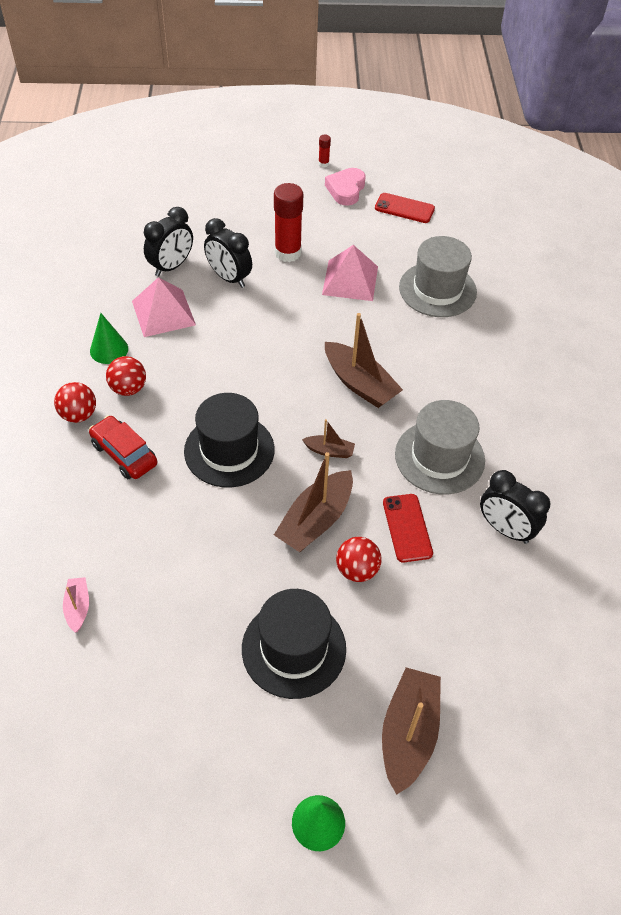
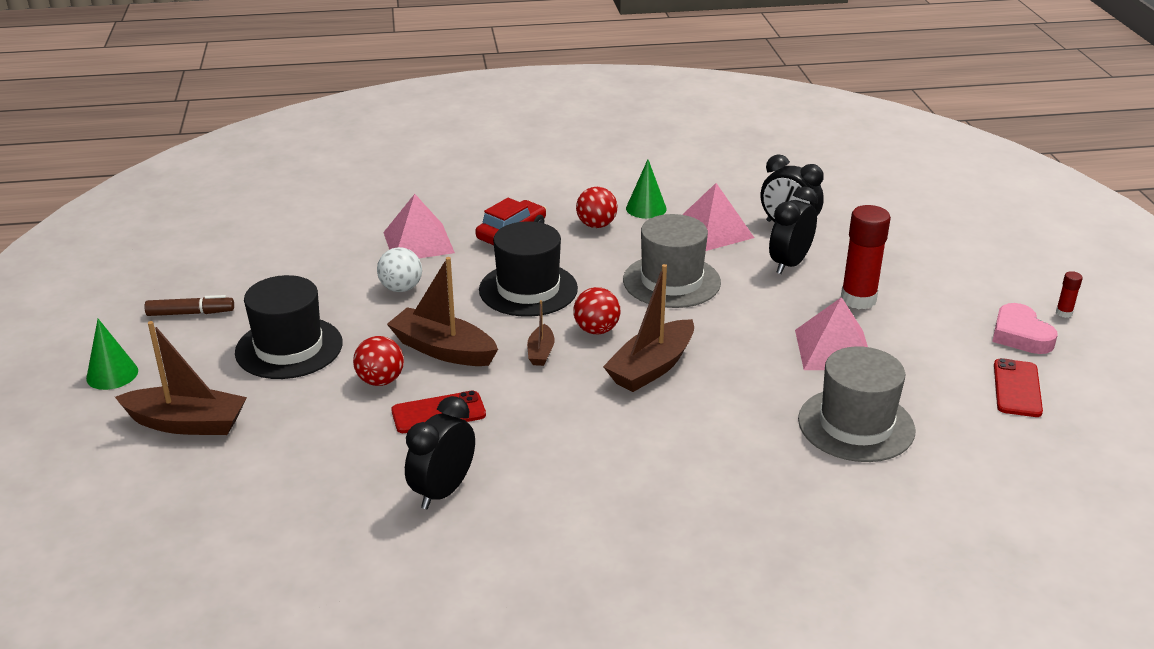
camera: 85 degrees right, 20 degrees down
red ball [54,382,96,423] -> red ball moved to [573,287,620,334]
pink boat [63,577,89,633] -> none
pink heart [325,168,366,206] -> pink heart turned 120 degrees counterclockwise [992,303,1058,354]
grey hat [395,400,485,494] -> grey hat moved to [623,214,721,308]
none -> brown marker [144,295,234,316]
none -> white ball [377,247,422,292]
none -> pink pyramid [383,194,455,258]

